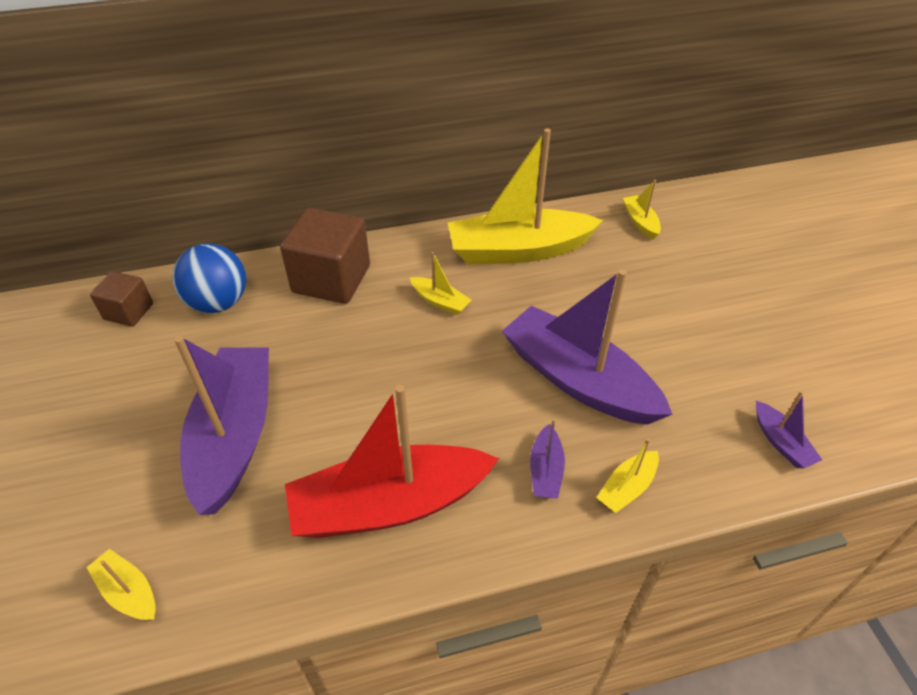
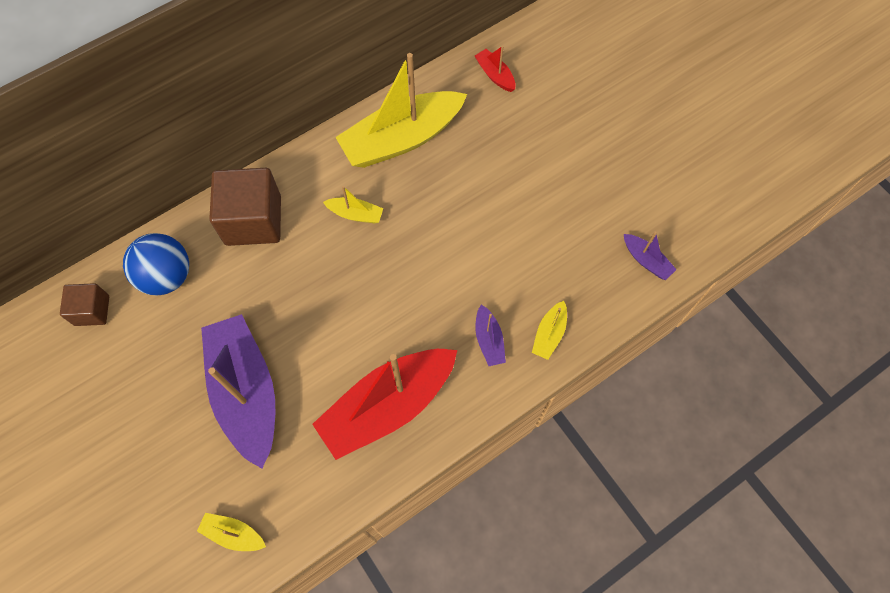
camera: 20 degrees left, 20 degrees up
purple boat [502,269,673,424] -> none
yellow boat [623,180,661,239] -> red boat [475,46,516,92]

